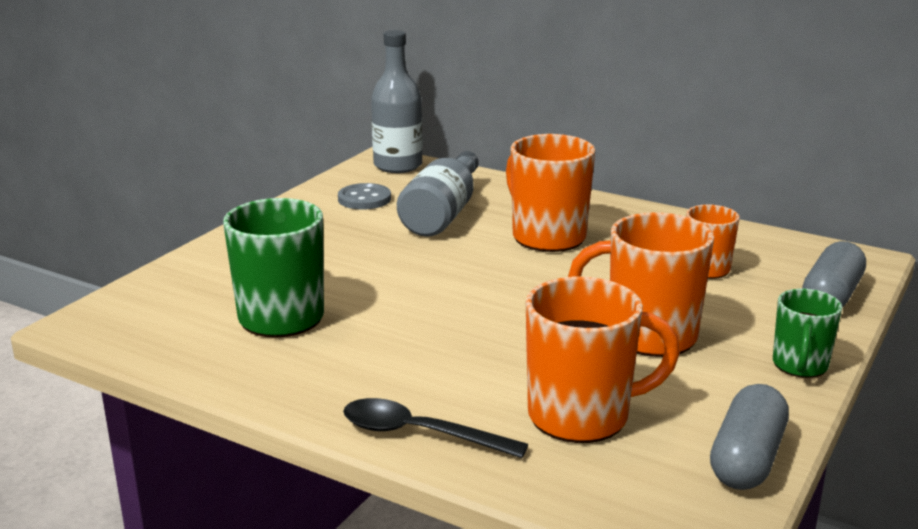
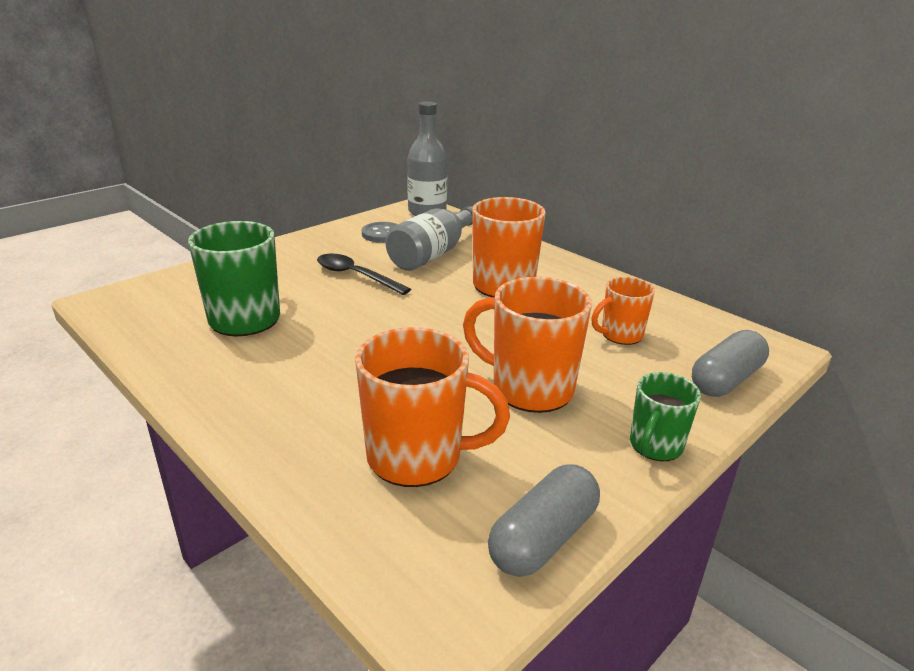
camera: 15 degrees right, 5 degrees up
black spoon [343,398,528,458] -> black spoon moved to [317,254,411,295]

